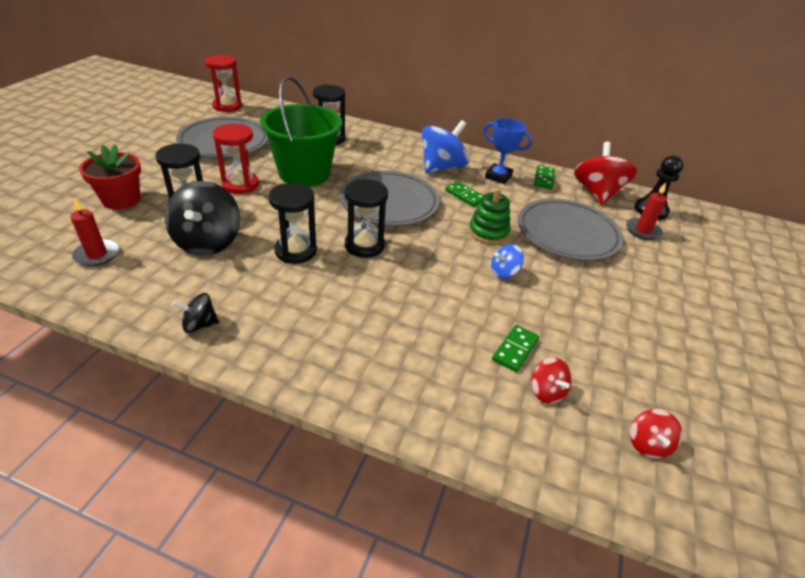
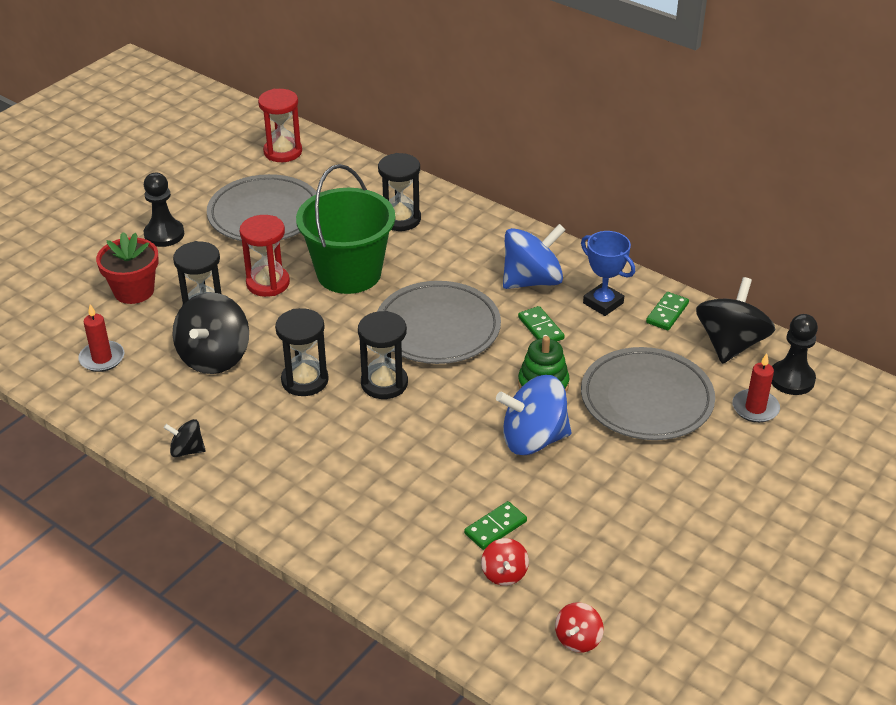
camera: 20 degrees right, 0 degrees up
blue spinning top [491,244,524,279] -> blue spinning top [496,375,571,455], size x1.99
red spinning top [574,142,637,205] -> black spinning top [696,277,775,364]
none -> black pawn [143,173,184,247]

